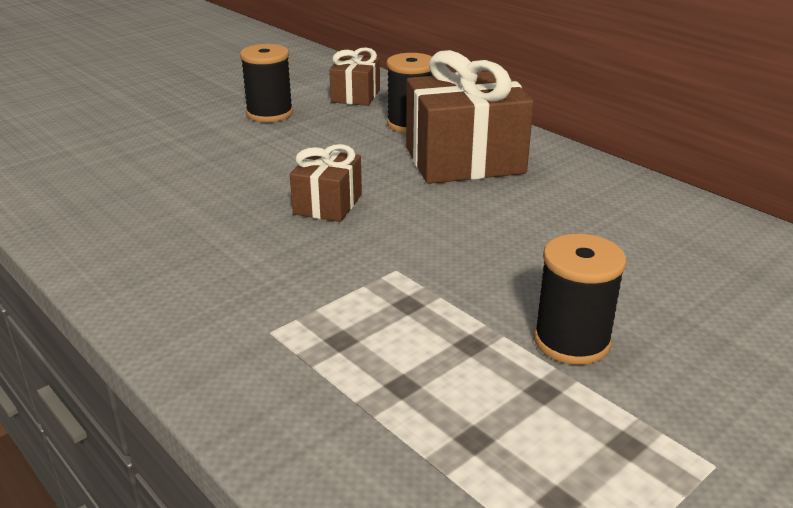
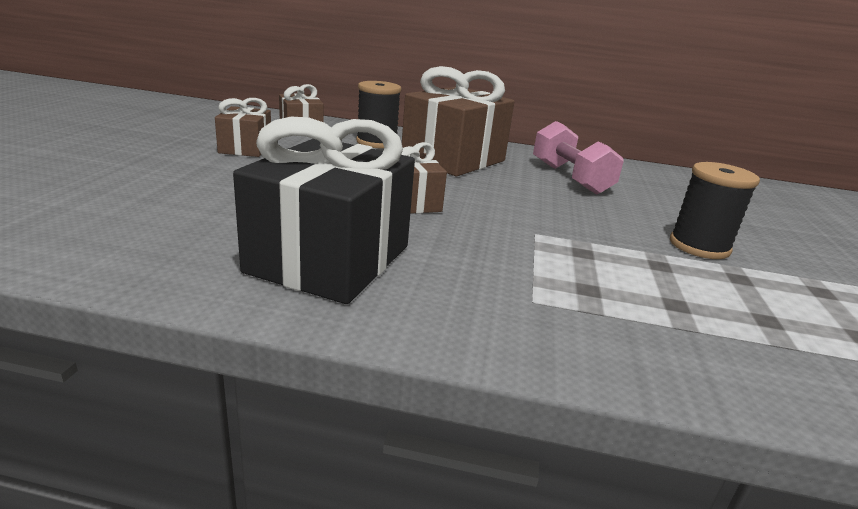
camera: 40 degrees left, 5 degrees down
black spool [240,44,293,122] -> brown gift [215,98,271,157]
none -> black gift [233,116,415,304]
none -> pink dumbbell [533,121,624,195]

